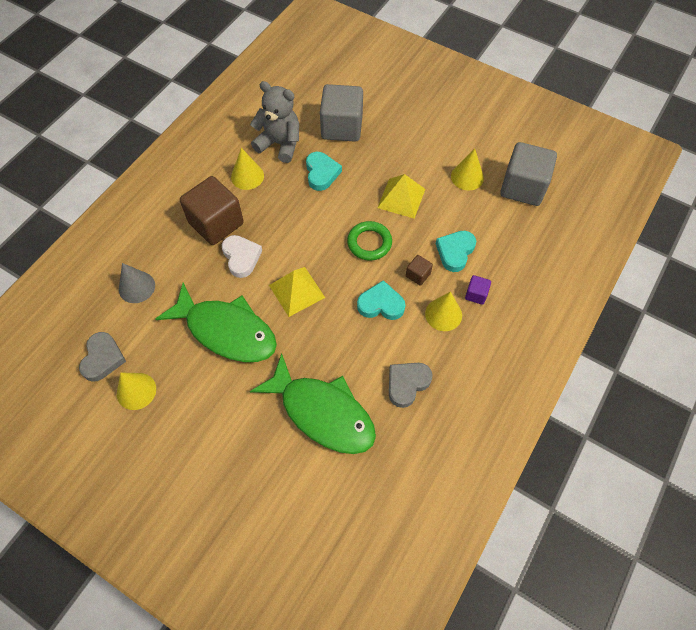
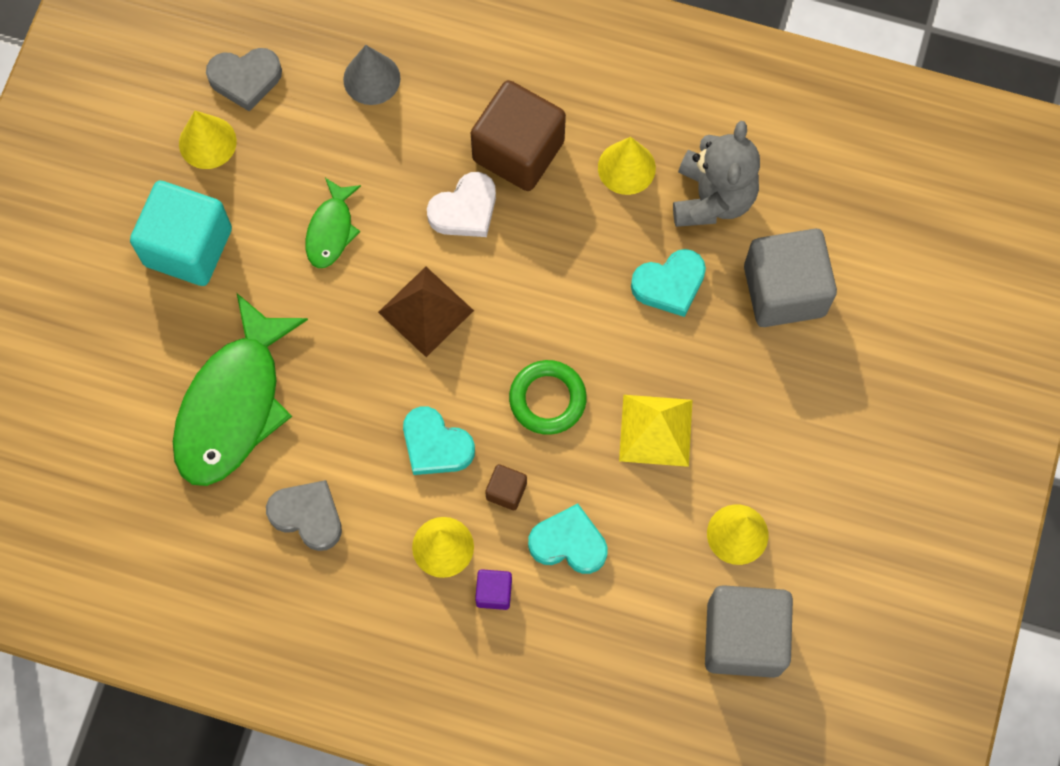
camera: 75 degrees right, 10 degrees up
green fish [155,283,277,362] -> green fish [305,178,361,268], size x0.50
yellow pyramid [269,267,325,317] -> brown pyramid [378,267,474,357]
turquoise heart [357,280,405,320] -> turquoise heart turned 135 degrees clockwise [403,406,475,475]
none -> turquoise cube [130,181,232,286]

